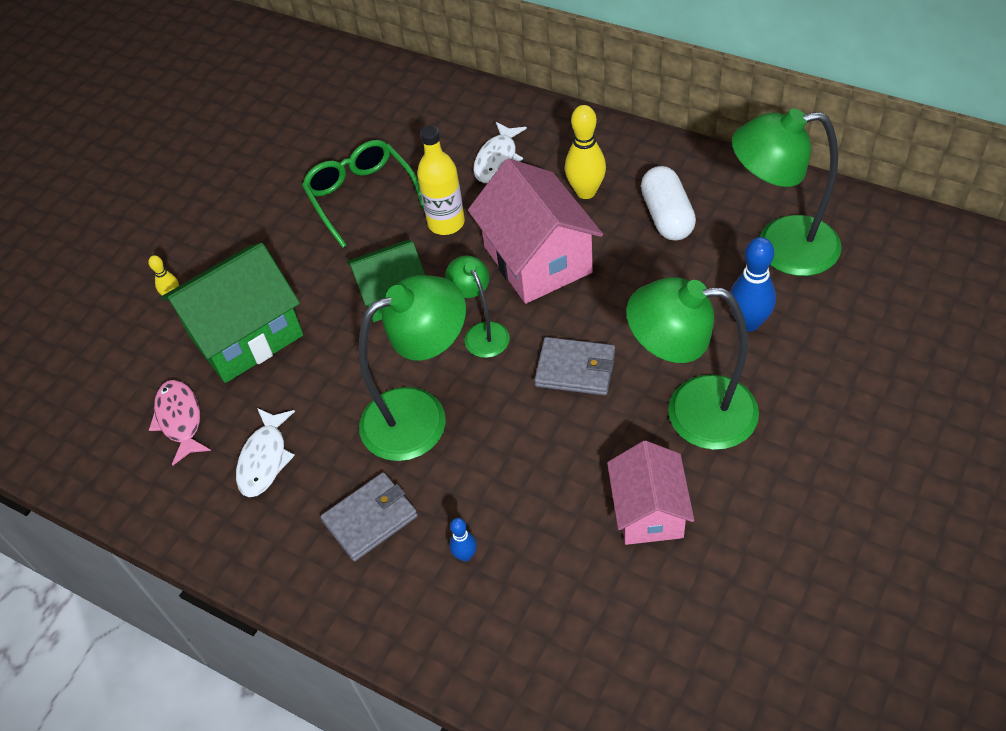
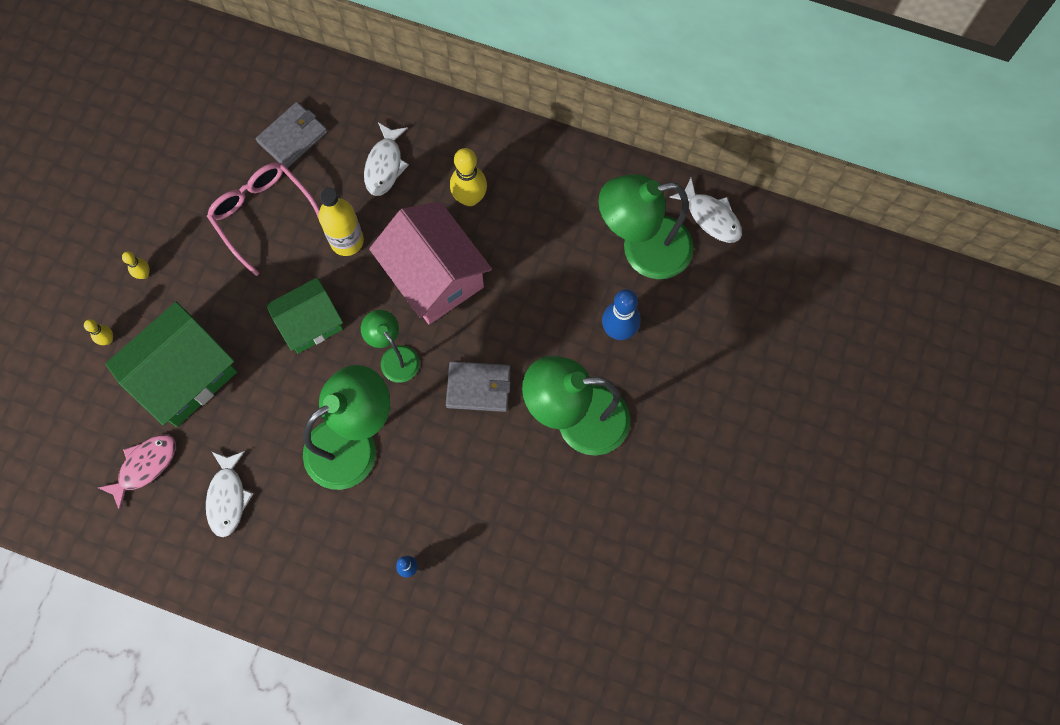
camera: 15 degrees left, 20 degrees up
pink fish [149,380,211,466] -> pink fish turned 75 degrees clockwise [98,435,176,511]
green glasses [302,140,424,248] -> pink glasses [207,162,320,276]
grey wallet [320,472,418,562] -> grey wallet moved to [256,102,327,168]
pink house [607,441,694,545] -> none
white capsule [641,166,696,240] -> none
none -> yellow bowling pin [122,251,150,279]
none -> white fish [669,178,742,243]

